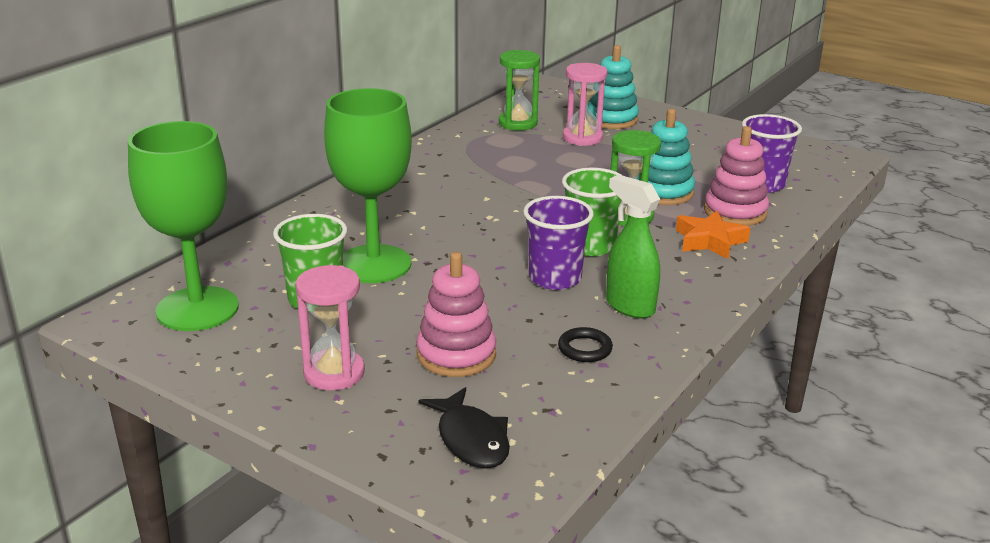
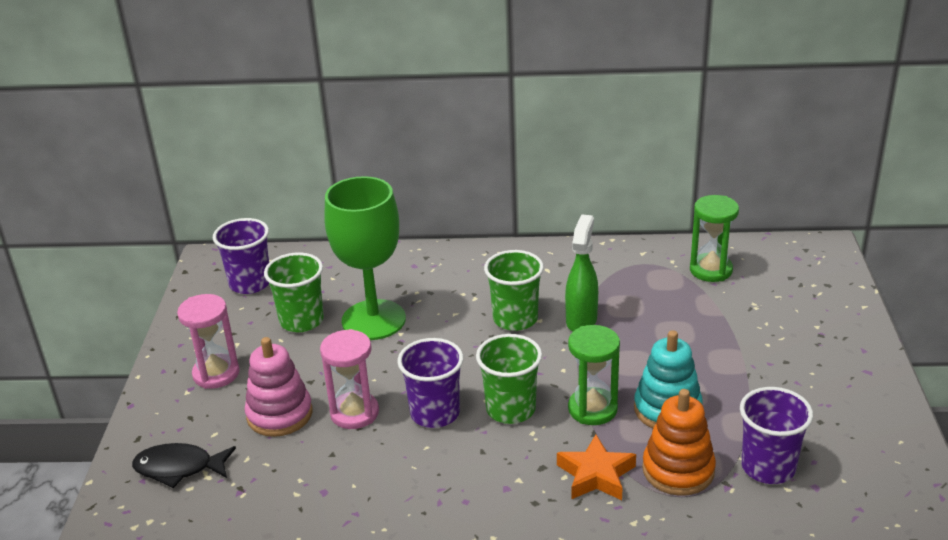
camera: 60 degrees right, 5 degrees up
green goblet [128,121,239,331] -> purple cup [213,218,269,294]
black fish [418,387,510,468] -> black fish turned 60 degrees clockwise [132,443,236,488]
black ring [558,327,613,362] -> none
pink hourglass [563,63,607,146] -> pink hourglass moved to [320,329,379,429]
turquoise stacking toy [587,45,639,129] -> none
green spray bottle [606,175,660,318] -> green spray bottle moved to [565,214,598,331]
pink stacking toy [704,126,769,226] -> orange stacking toy [642,389,716,496]
none -> green cup [484,250,544,331]

